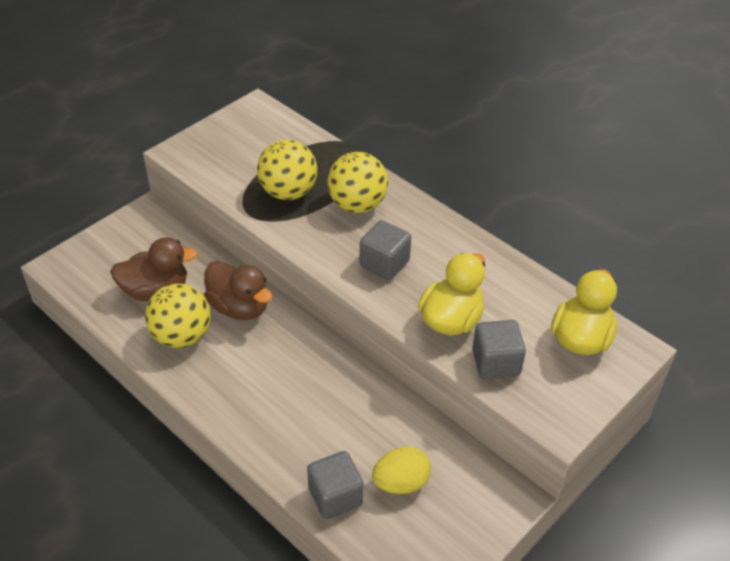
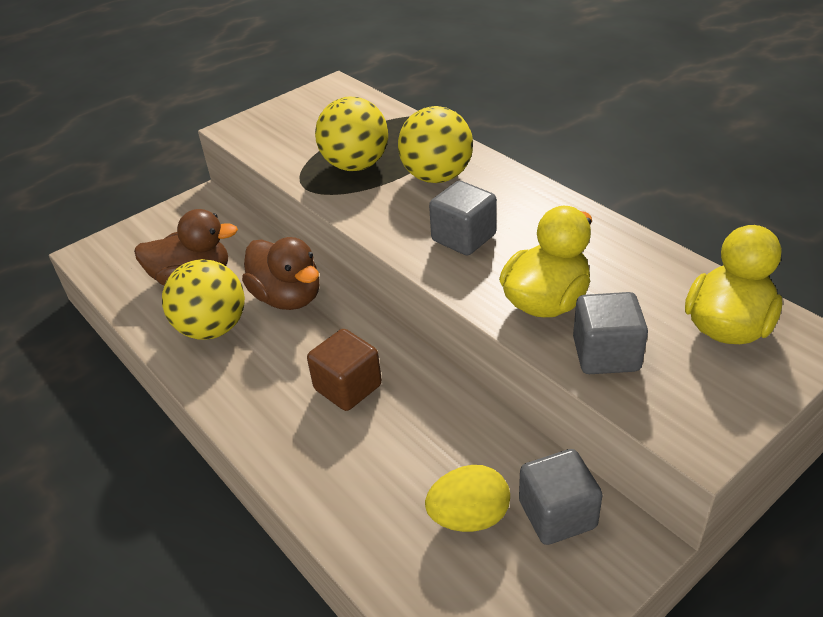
camera: 10 degrees right, 5 degrees down
grey cube [307,451,364,519] -> grey cube moved to [519,449,603,545]
none -> brown cube [307,329,382,411]

